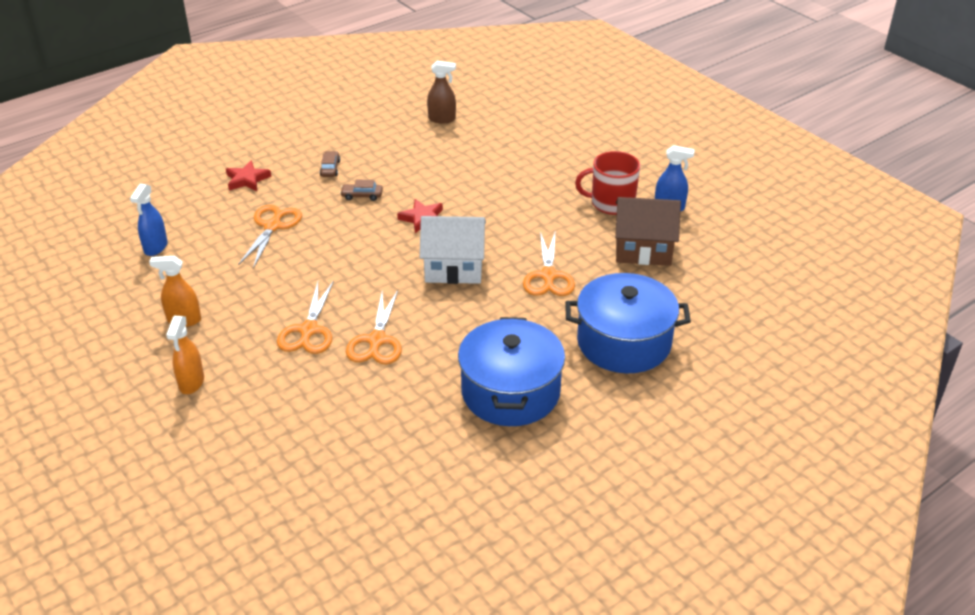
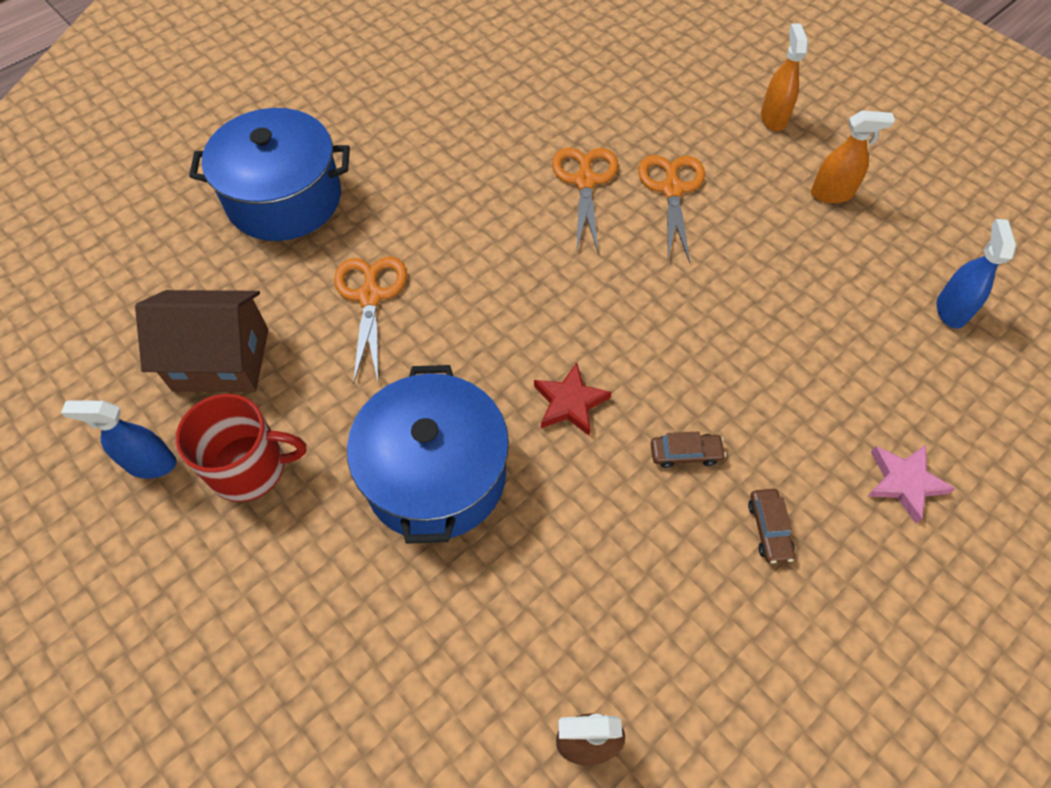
camera: 175 degrees right, 20 degrees up
red star [226,160,271,191] -> pink star [867,445,955,524]
orange scissors [238,205,302,269] -> none
white house [420,216,486,284] -> none
blue pot [458,317,565,426] -> blue pot moved to [347,365,509,544]

